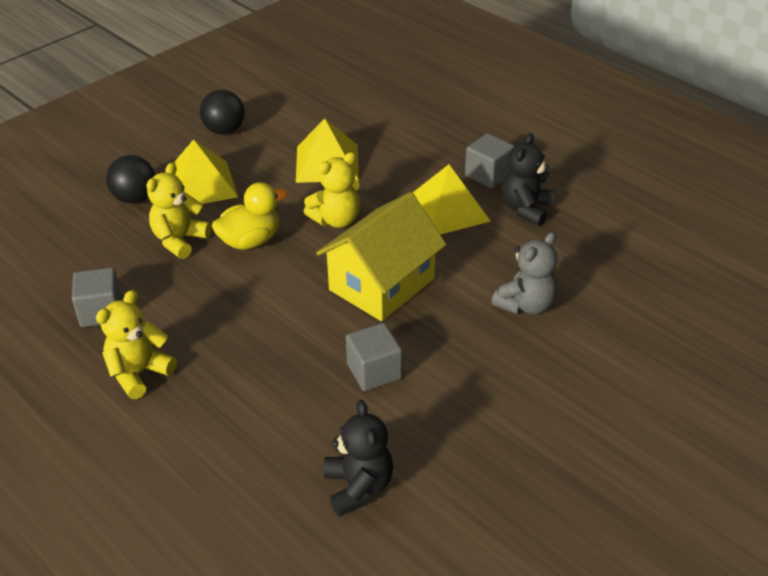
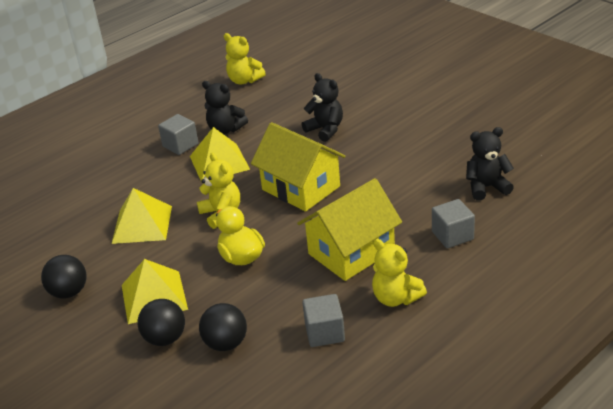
camera: 85 degrees left, 5 degrees down
yellow teddy bear [147,163,211,259] -> yellow teddy bear moved to [224,33,266,85]
grey cube [346,323,402,391] -> grey cube moved to [432,199,475,248]
grey teddy bear [491,232,558,314] -> black teddy bear [302,73,343,142]
none -> black ball [199,303,247,351]
none -> yellow house [297,178,402,281]

